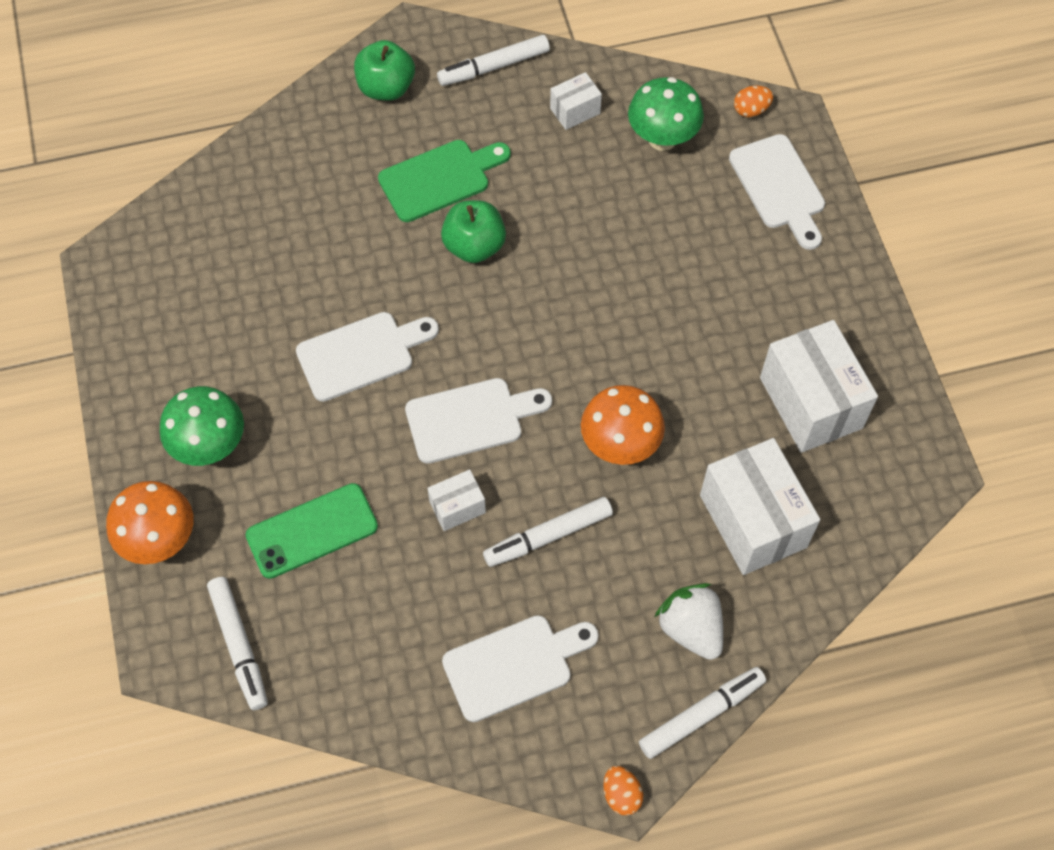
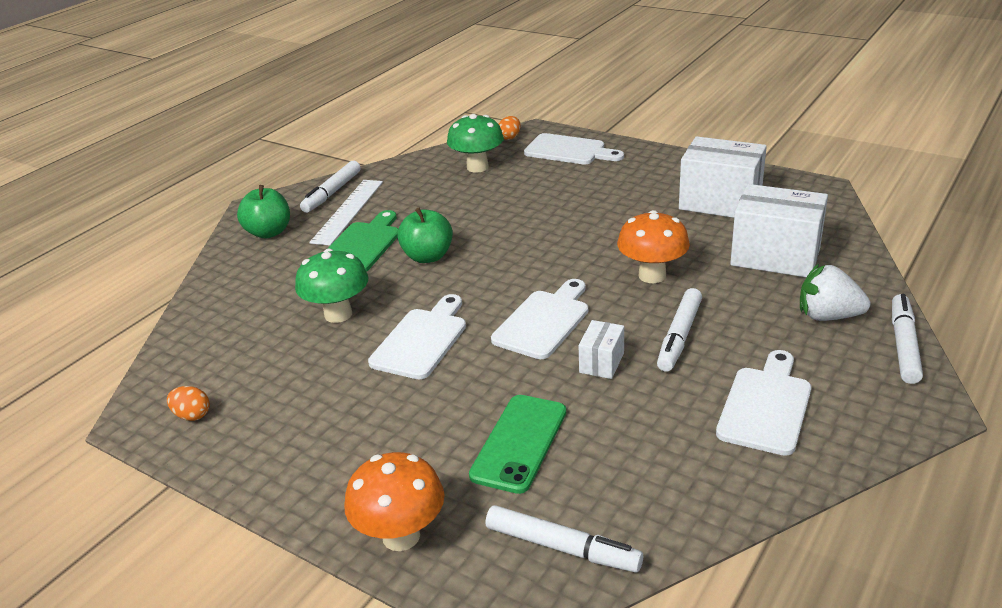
camera: 40 degrees left, 30 degrees down
green mushroom [160,386,244,466] -> green mushroom moved to [295,249,369,323]
white box [550,72,602,130] -> none
orange egg [603,766,643,815] -> orange egg moved to [167,386,210,421]
none -> white ruler [309,180,383,246]

